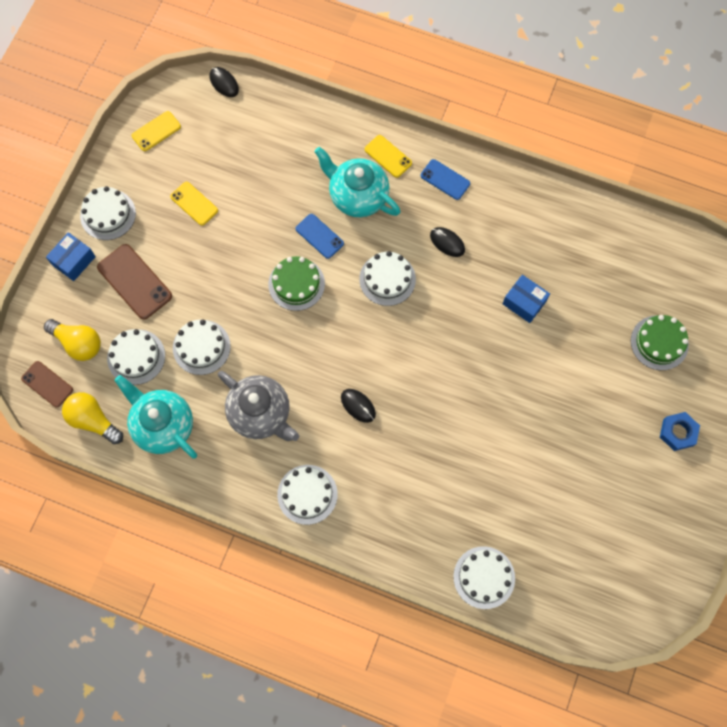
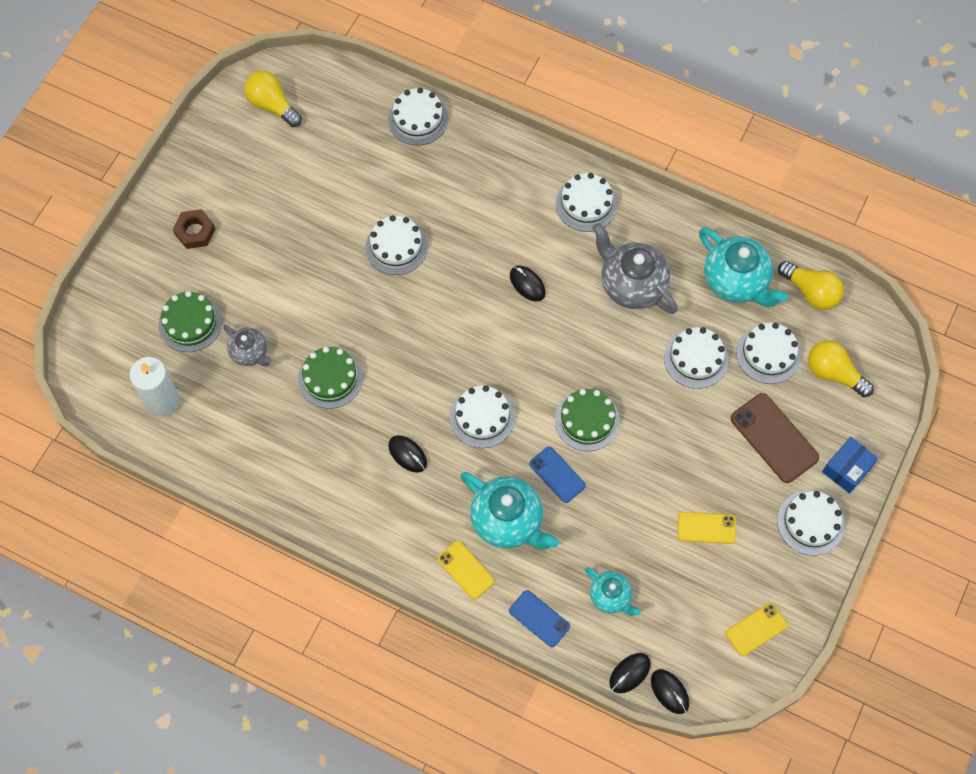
camera: 175 degrees left, 5 degrees down
brown phone [21,361,73,408] -> none
yellow phone [170,182,218,226] -> yellow phone turned 45 degrees counterclockwise [678,512,736,544]
blue phone [420,159,470,200] -> blue phone moved to [509,590,570,647]
blue box [503,275,550,323] -> green cake [298,347,363,409]
blue nut [660,412,700,451] -> brown nut [173,209,215,249]
none -> white candle [130,357,180,417]
none -> grey teapot [223,325,271,366]
none -> yellow light bulb [244,71,302,127]
none -> white cake [365,215,428,275]
none -> turquoise teapot [585,567,641,616]
none -> black mouse [609,653,651,693]

